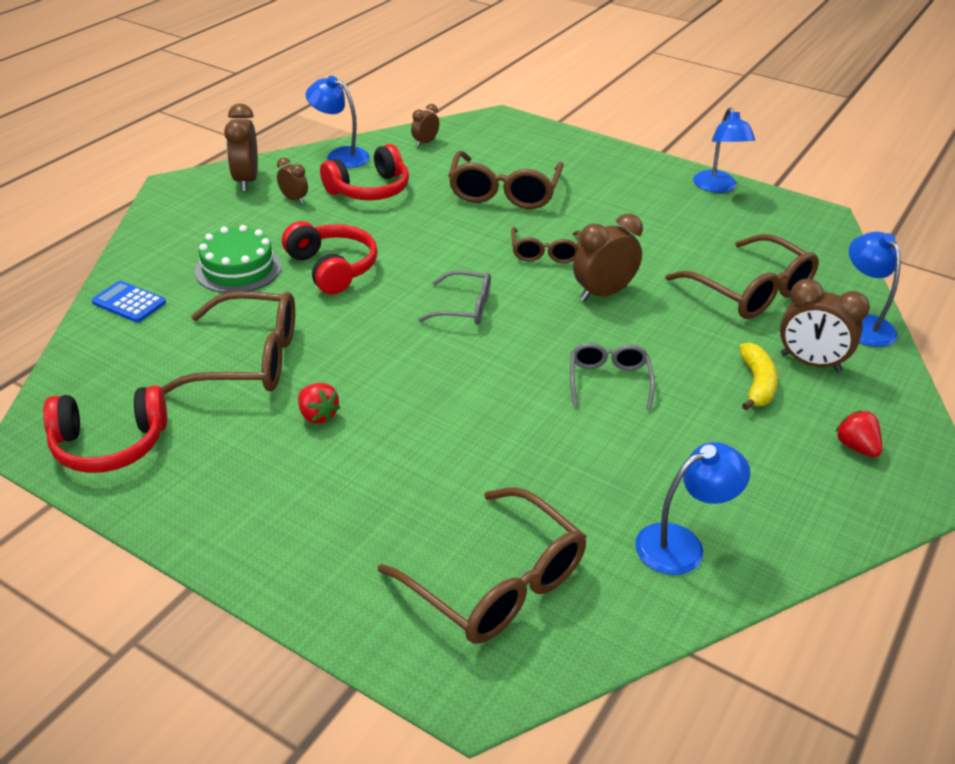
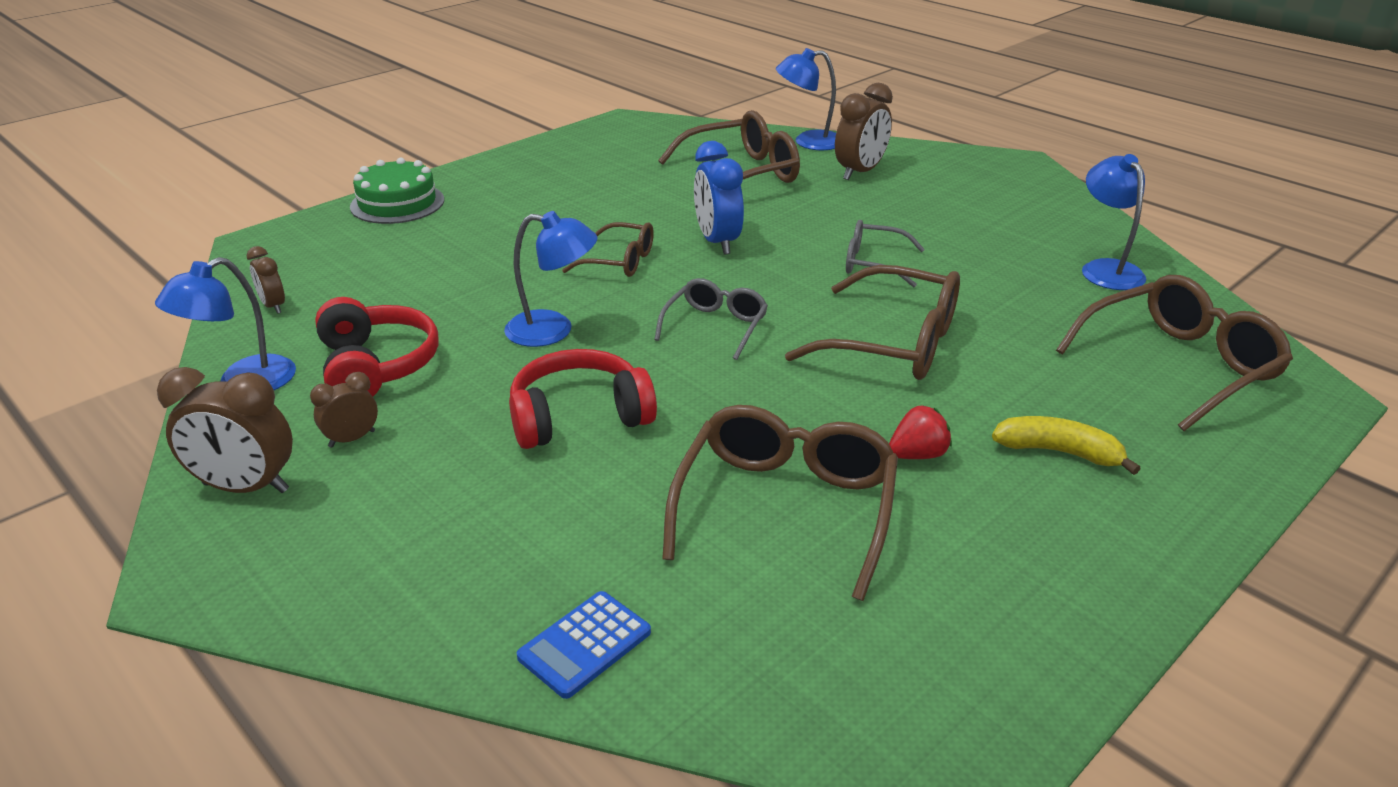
camera: 75 degrees left, 5 degrees down
red headphones [43,386,167,473] -> none
green cake [195,225,281,293] -> green cake moved to [350,158,444,224]
brown glasses [448,151,564,209] -> brown glasses moved to [785,265,960,380]
brown clock [573,214,643,301] -> blue clock [694,141,744,255]
blue lamp [693,107,755,193] -> blue lamp moved to [504,211,598,347]
yellow banana [739,343,778,410] -> yellow banana moved to [992,416,1141,475]
red strawberry [835,411,882,457] -> none

